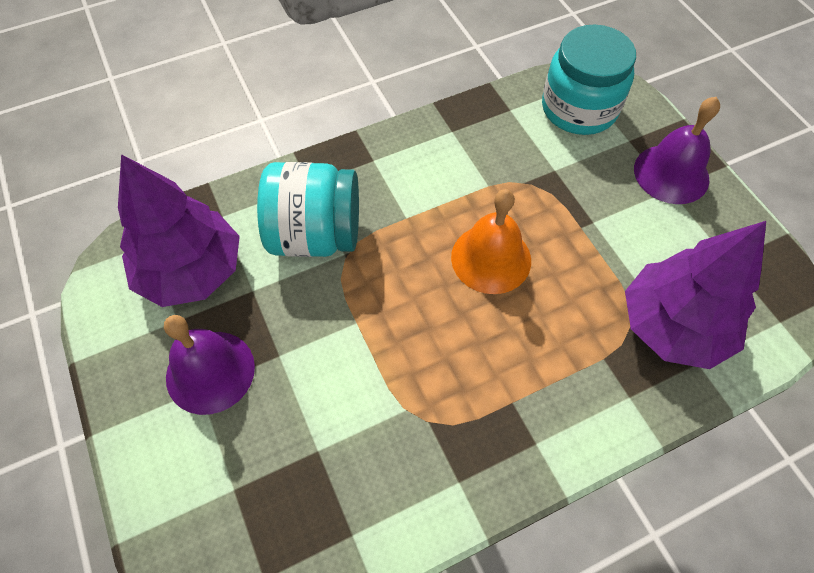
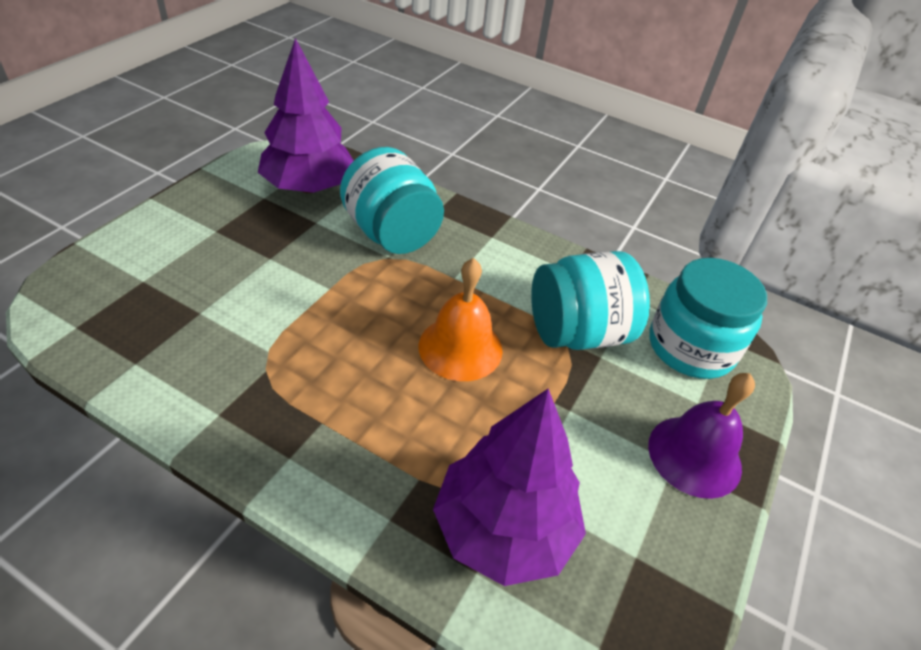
camera: 50 degrees right, 15 degrees down
purple bell [164,315,255,415] -> none
none -> turquoise jar [531,251,650,350]

